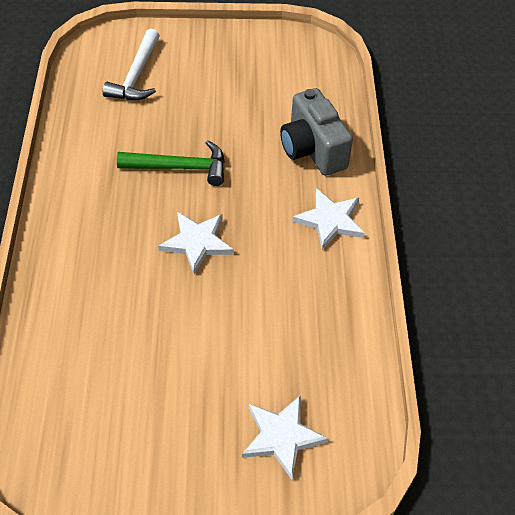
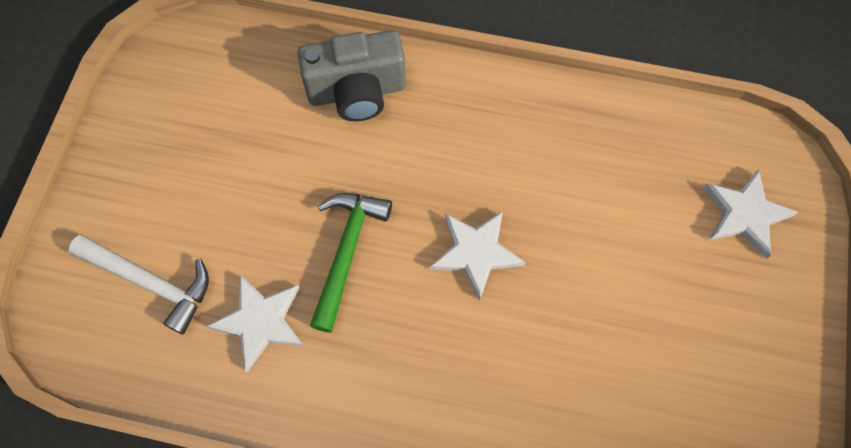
camera: 75 degrees left, 15 degrees up
white star [292,188,365,250] -> white star moved to [207,275,304,372]

